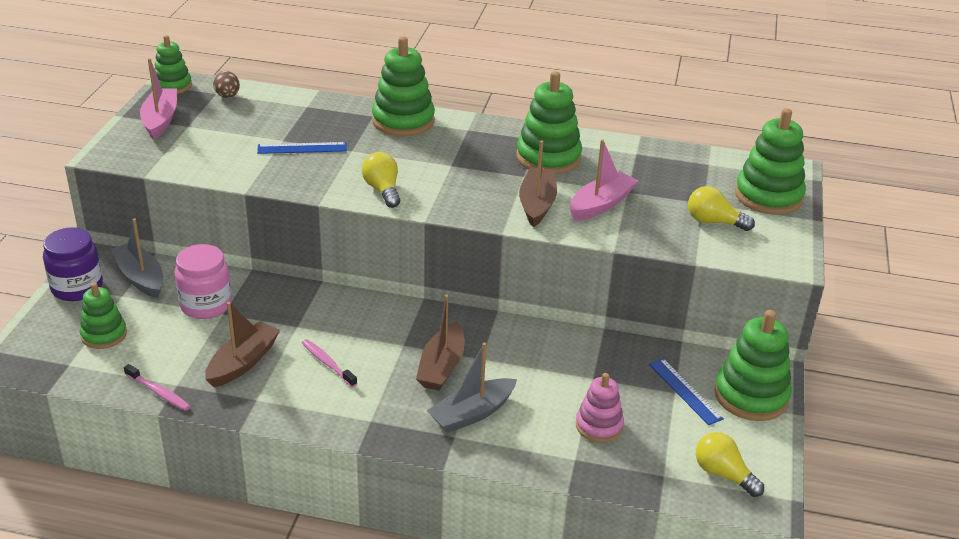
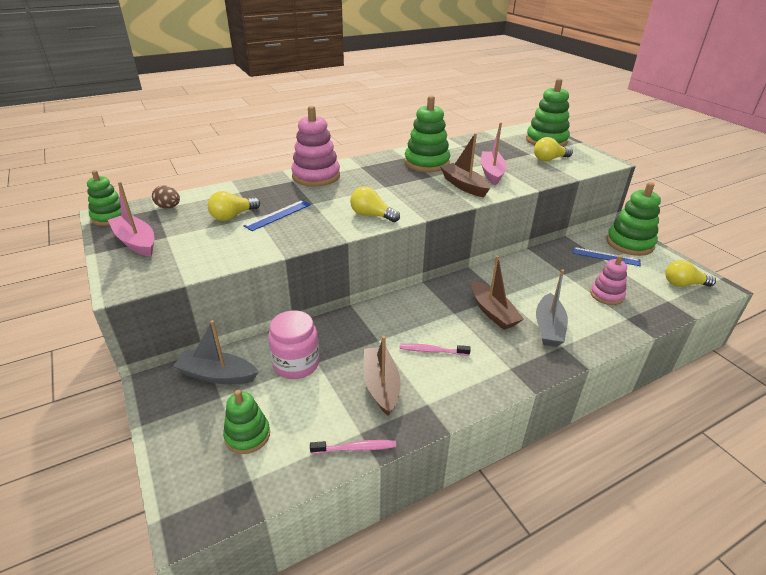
camera: 40 degrees left, 0 degrees up
purple jar [43,228,103,301] -> none
green stacking toy [372,36,435,136] -> pink stacking toy [291,106,340,186]
none -> yellow light bulb [208,191,260,221]

